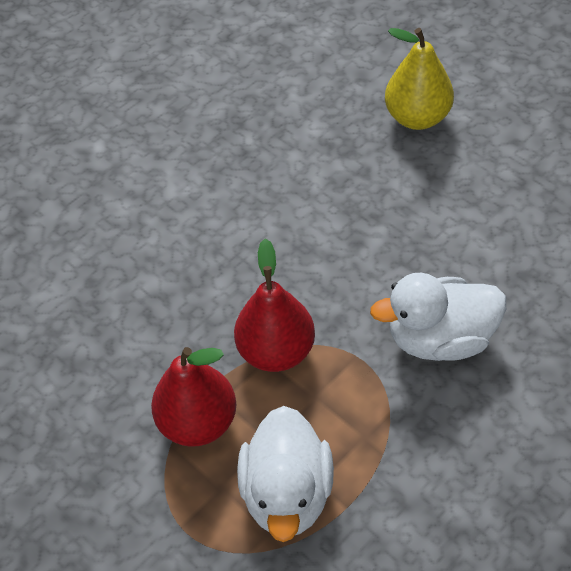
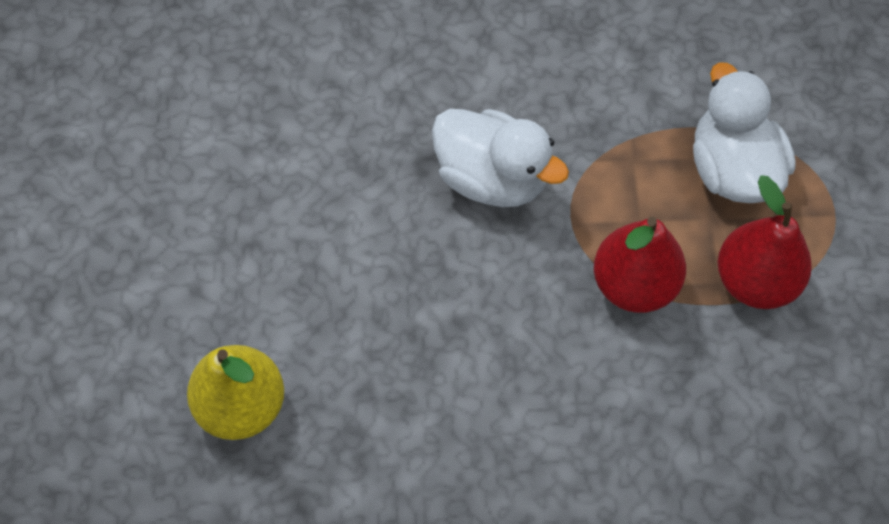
camera: 140 degrees left, 10 degrees up
white duck [237,406,334,542] -> white duck turned 60 degrees counterclockwise [693,62,796,203]

